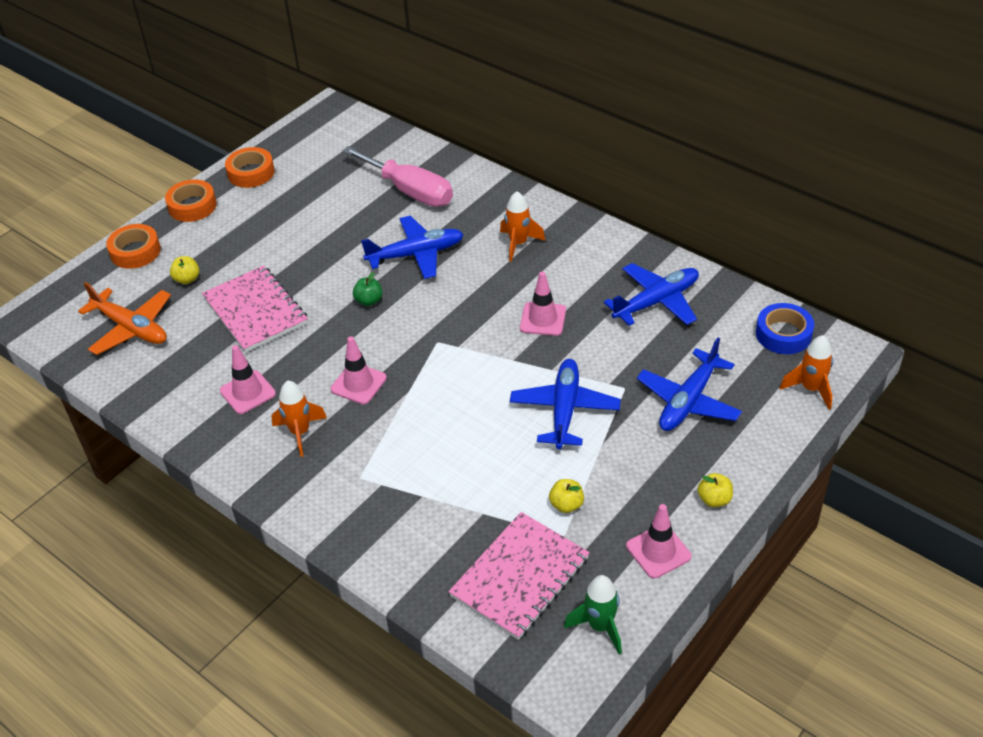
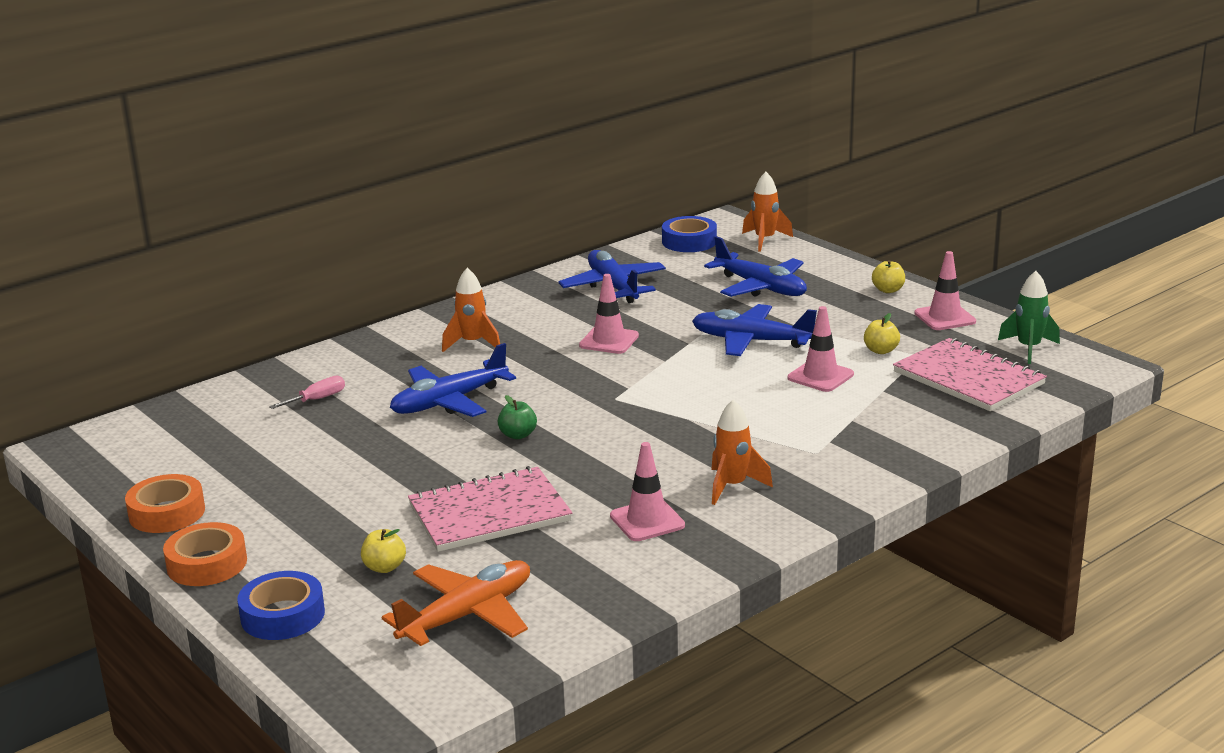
camera: 80 degrees left, 20 degrees down
orange tape [106,224,161,269] -> blue tape [237,571,325,640]
pink traffic cone [330,336,387,404] -> pink traffic cone moved to [788,306,854,392]
pink screwdriver [342,146,453,207] -> pink screwdriver [269,376,345,409], size x0.44
blue plane [361,216,464,279] -> blue plane turned 120 degrees counterclockwise [390,343,516,417]

